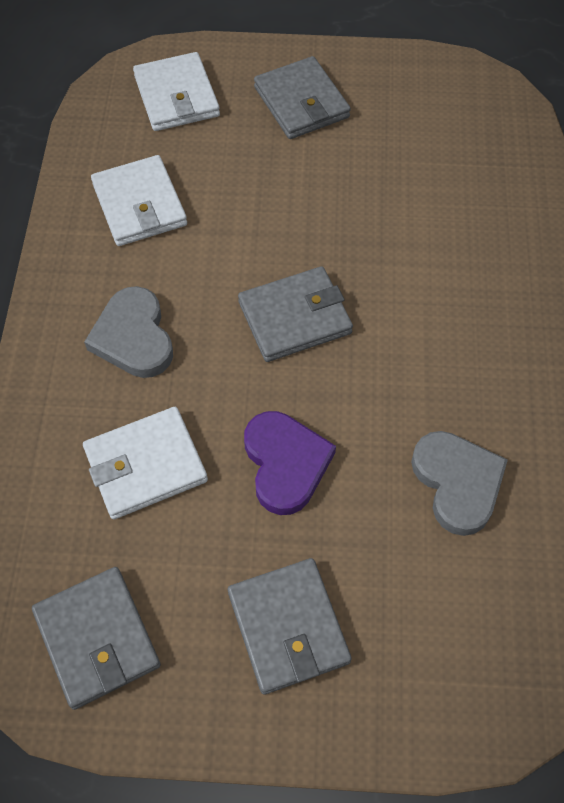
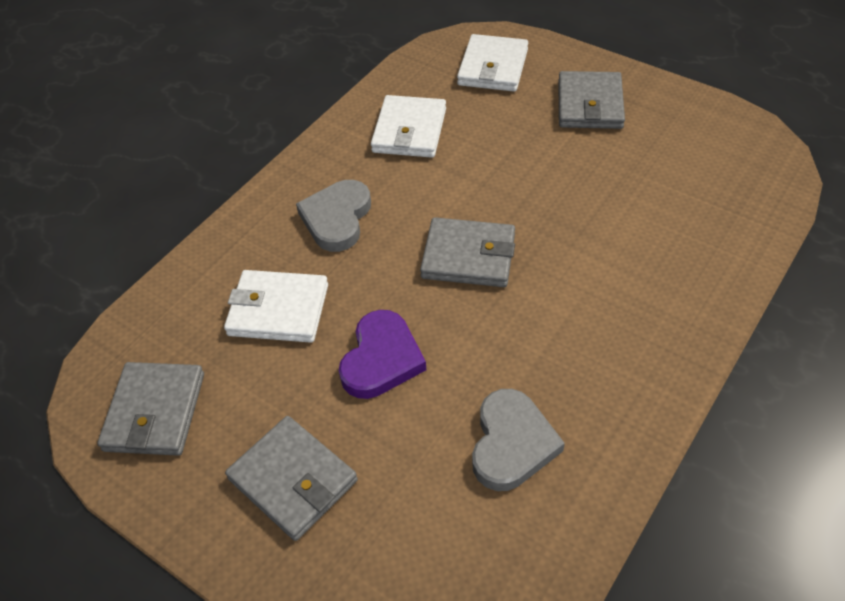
camera: 35 degrees right, 10 degrees down
grey wallet [228,558,352,694] -> grey wallet turned 60 degrees counterclockwise [225,416,358,541]

